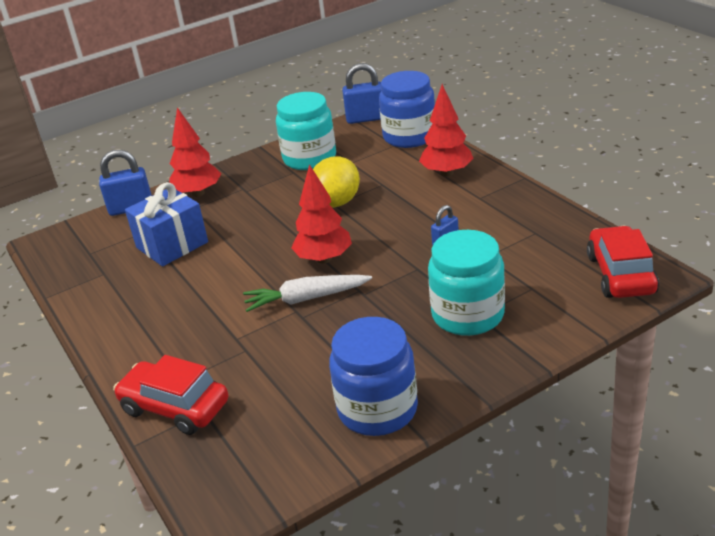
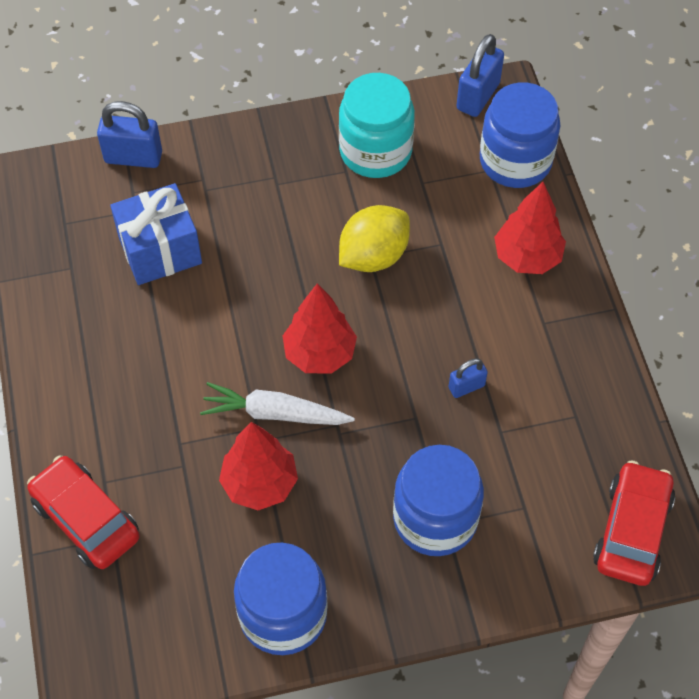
camera: 15 degrees right, 25 degrees up
red tree [169,107,221,197] -> red tree moved to [219,422,298,510]
blue padlock [342,63,382,124] -> blue padlock turned 75 degrees counterclockwise [456,34,504,117]
turquoise jar [428,230,505,336] -> blue jar [393,445,484,556]

